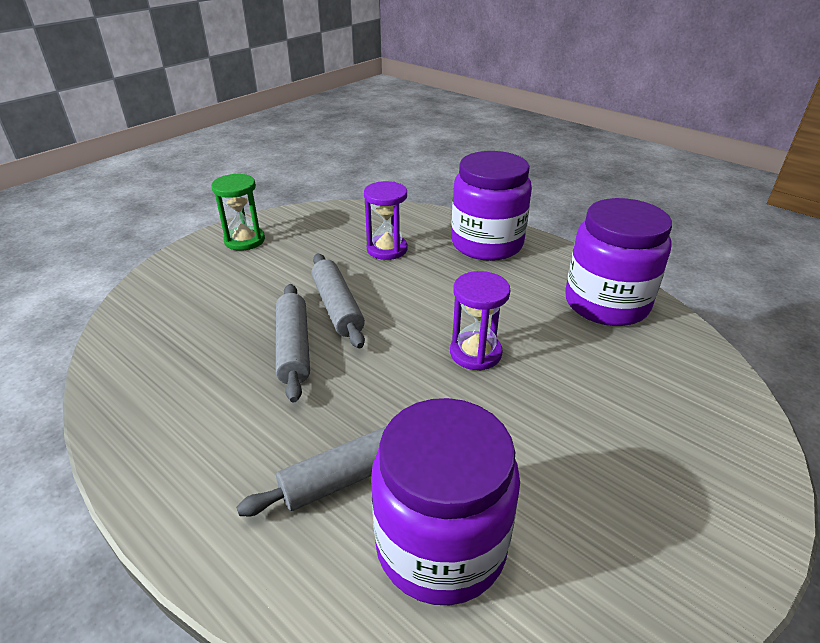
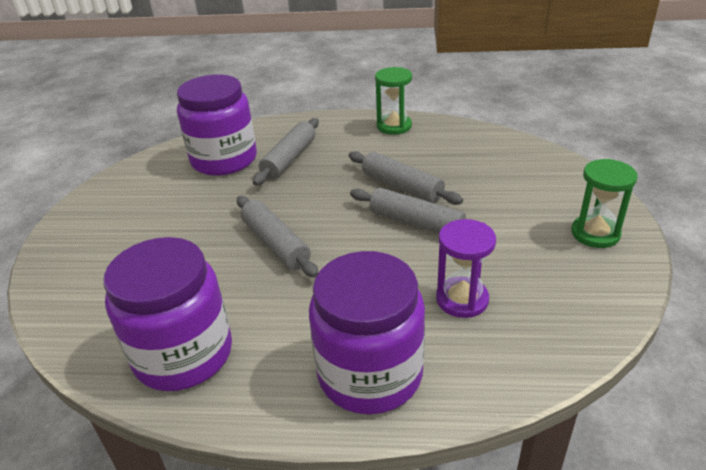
camera: 145 degrees right, 0 degrees up
purple hourglass [450,271,511,370] -> grey rolling pin [237,196,319,278]
none -> green hourglass [375,67,412,135]

